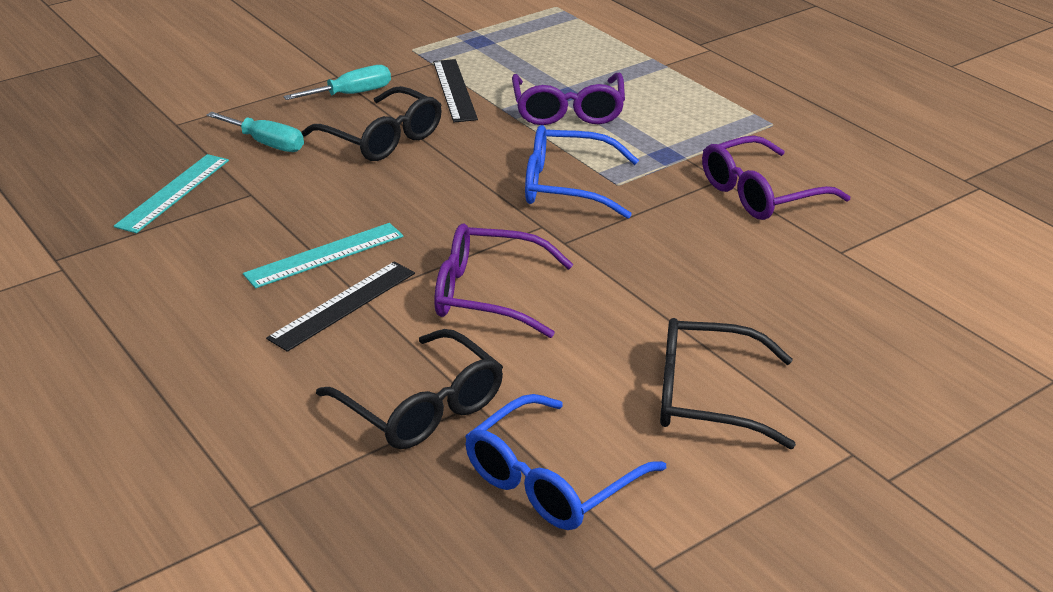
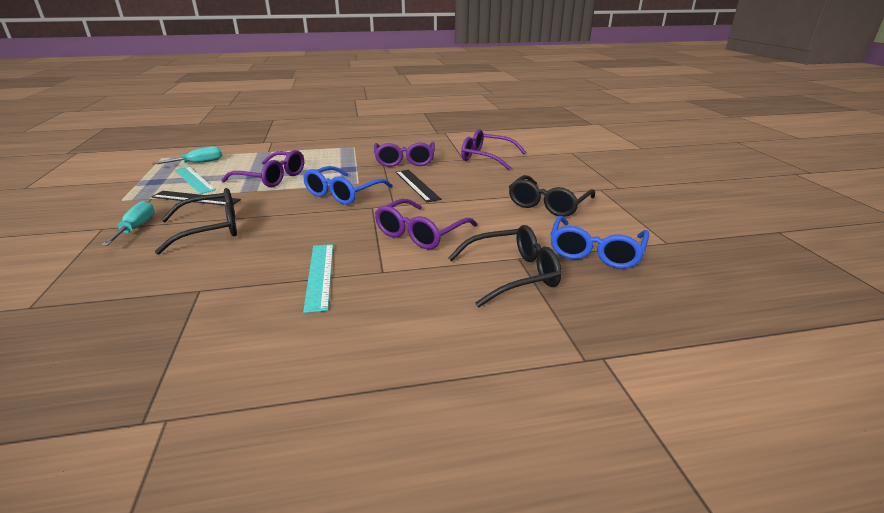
camera: 65 degrees left, 5 degrees down
turquoise ruler [114,154,229,233] -> turquoise ruler moved to [175,167,216,194]
turquoise screwdriver [207,112,304,152] -> turquoise screwdriver moved to [152,146,222,165]
black ruler [266,262,415,352] -> black ruler moved to [396,170,441,202]
blue glasses [465,394,666,530] -> blue glasses turned 45 degrees clockwise [550,216,649,269]
none -> purple glasses [461,129,526,170]

